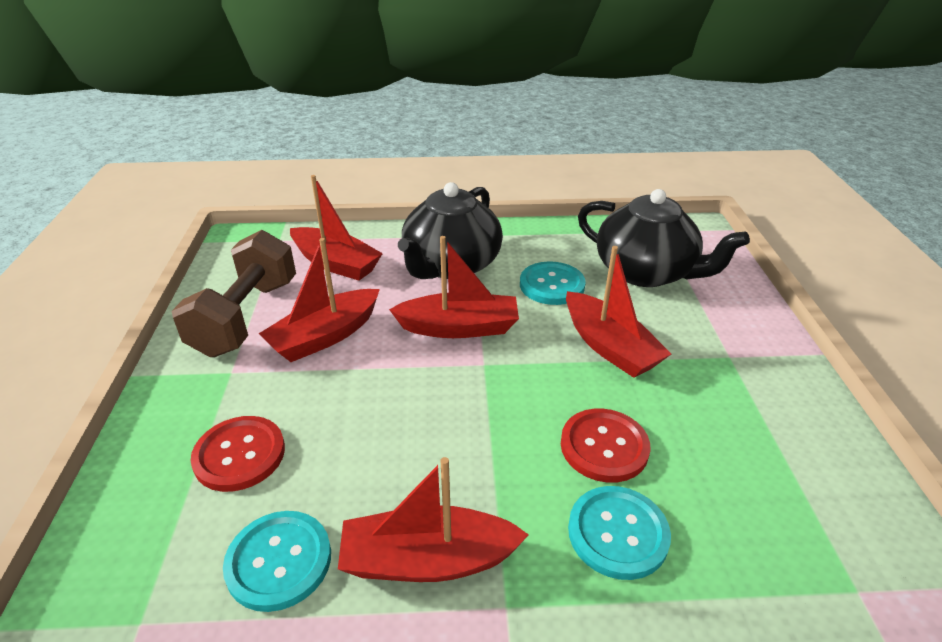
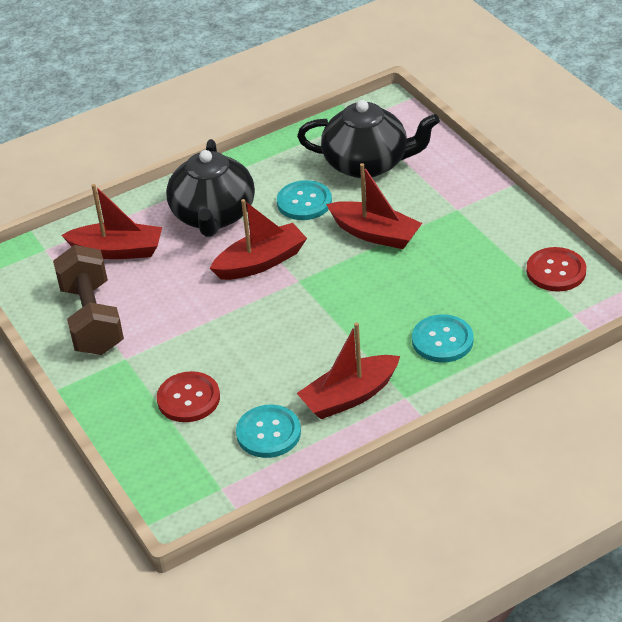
camera: 25 degrees left, 5 degrees up
red boat [259,238,380,362] -> none
red button [561,408,650,483] -> red button moved to [527,247,586,292]

